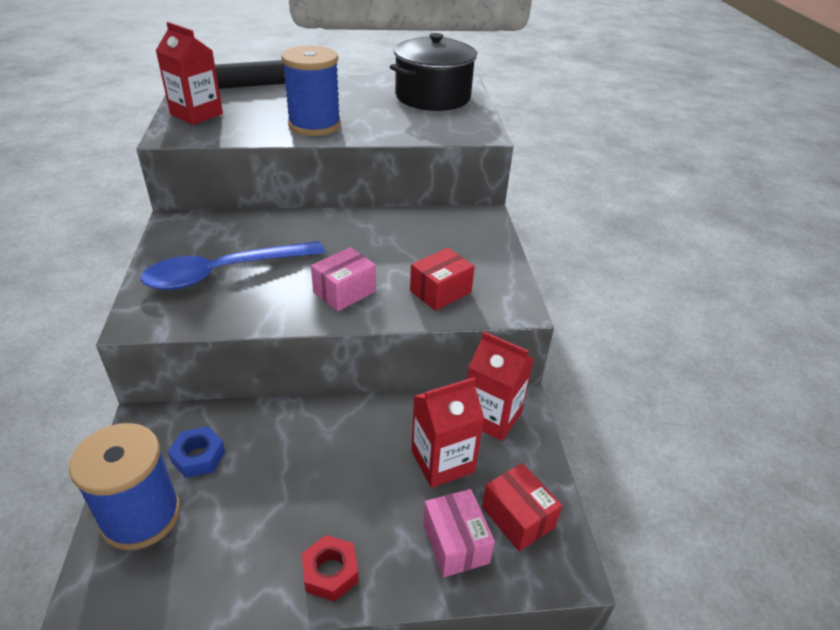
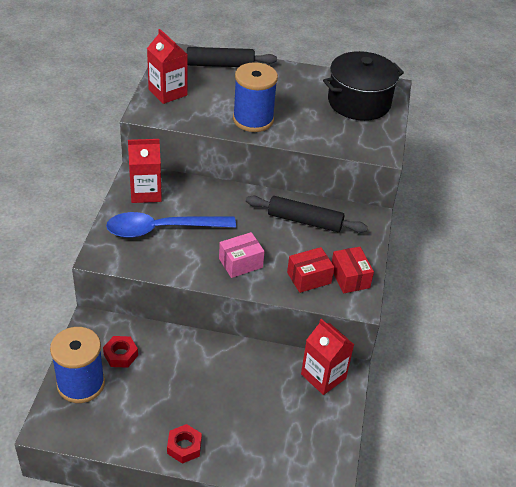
camera: 15 degrees right, 5 degrees up
blue nut [168,426,225,478] -> red nut [103,336,138,368]
red carton [411,377,484,488] -> red carton moved to [128,139,162,203]
pink box [423,489,495,578] -> none
red box [482,463,562,552] -> red box moved to [332,247,374,293]
none -> black rolling pin [246,196,368,233]

